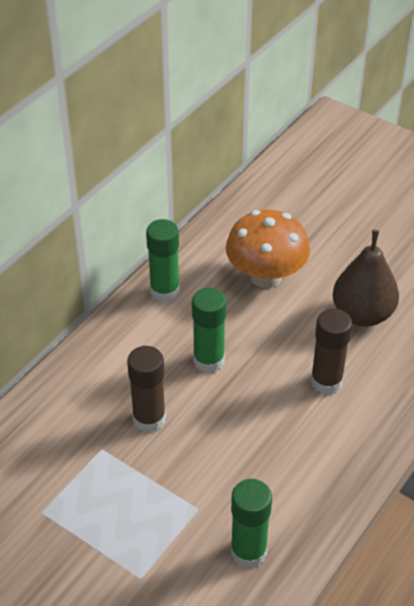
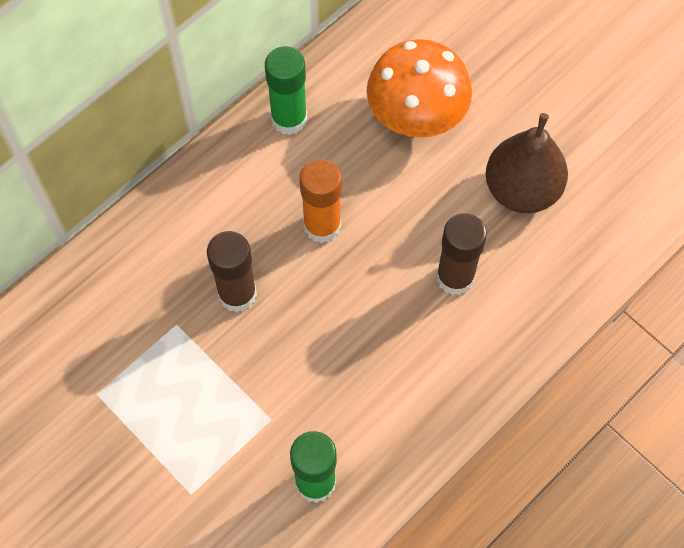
camera: 10 degrees right, 20 degrees up
green glue stick [192,288,226,373] -> orange glue stick [300,159,342,243]

